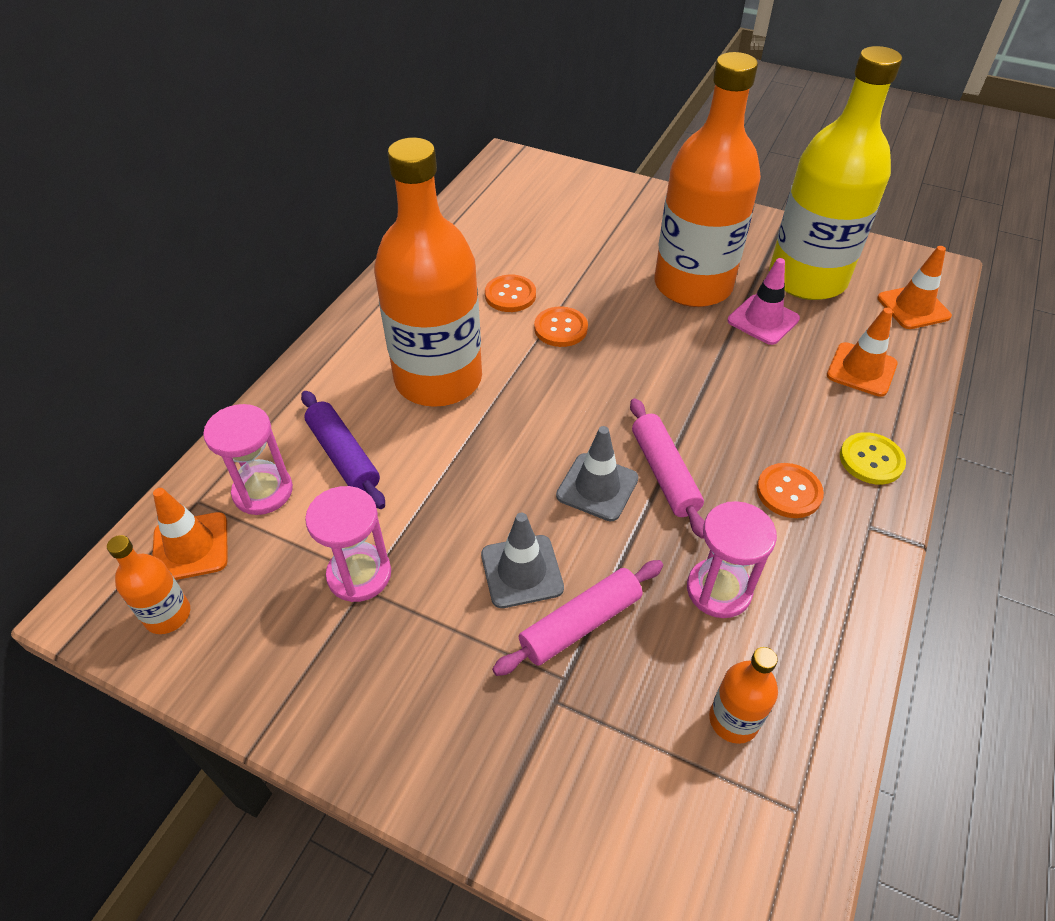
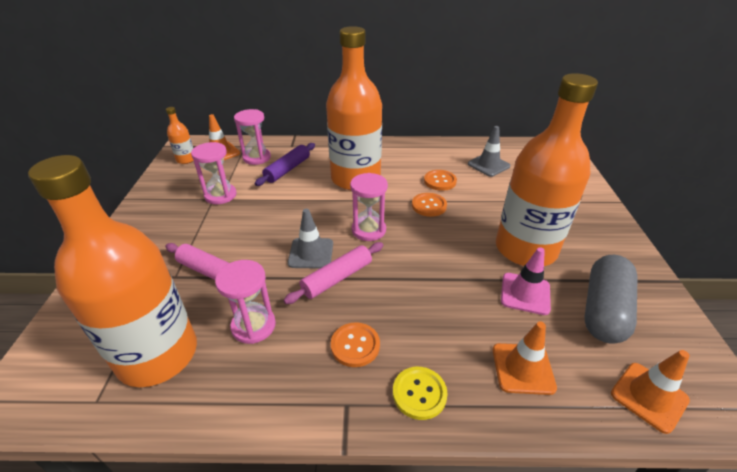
camera: 65 degrees right, 10 degrees down
grey traffic cone [481,513,564,608] -> grey traffic cone moved to [468,126,510,177]
orange bottle [709,647,778,744] -> orange bottle [28,155,197,387], size x2.42
yellow bottle [769,46,902,300] -> grey capsule [584,255,638,344]
none -> pink hourglass [350,173,388,241]

